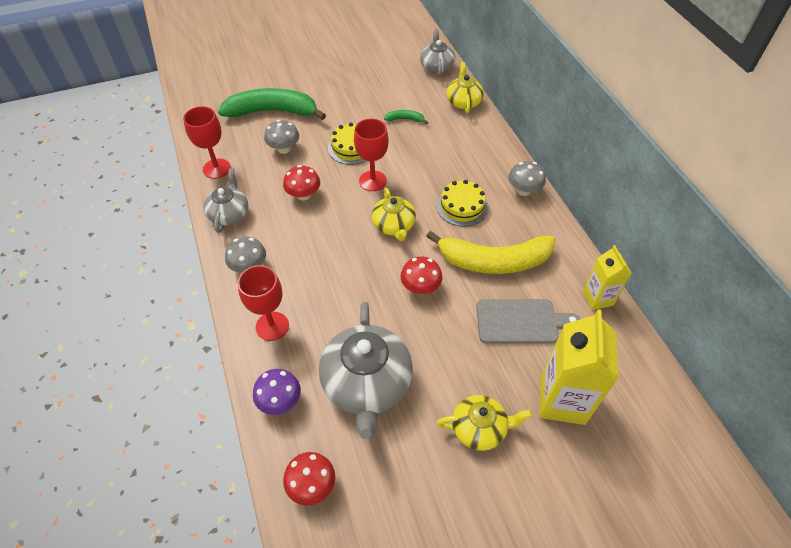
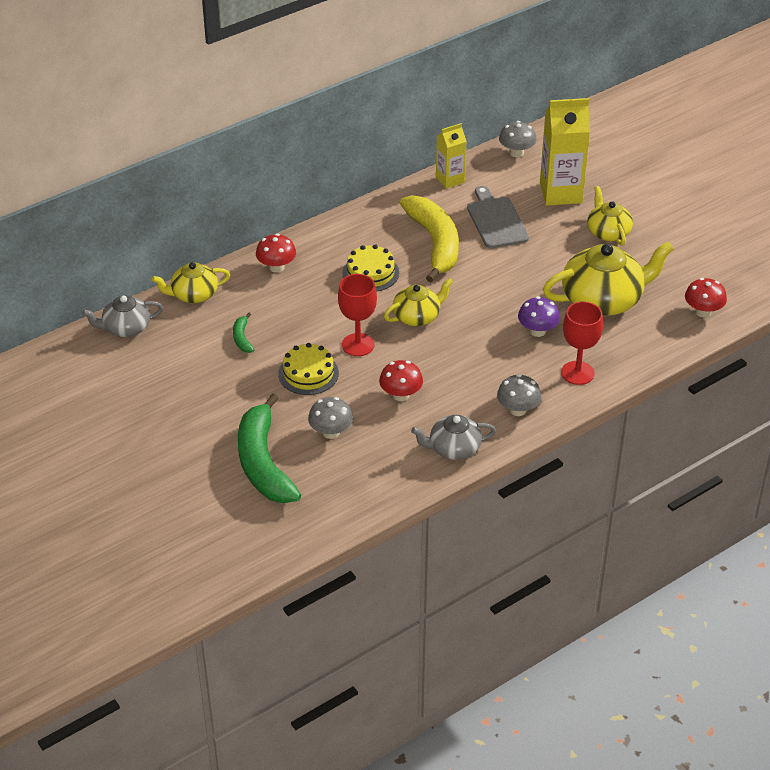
camera: 105 degrees left, 10 degrees down
red goblet [183,106,231,179] -> none
purple mushroom [253,369,301,415] -> purple mushroom moved to [518,296,560,337]
grey teapot [319,302,413,439] -> yellow teapot [543,241,674,316]
red mushroom [401,257,442,294] -> red mushroom moved to [256,234,296,273]
grey mushroom [509,161,546,196] -> grey mushroom moved to [499,121,536,157]

